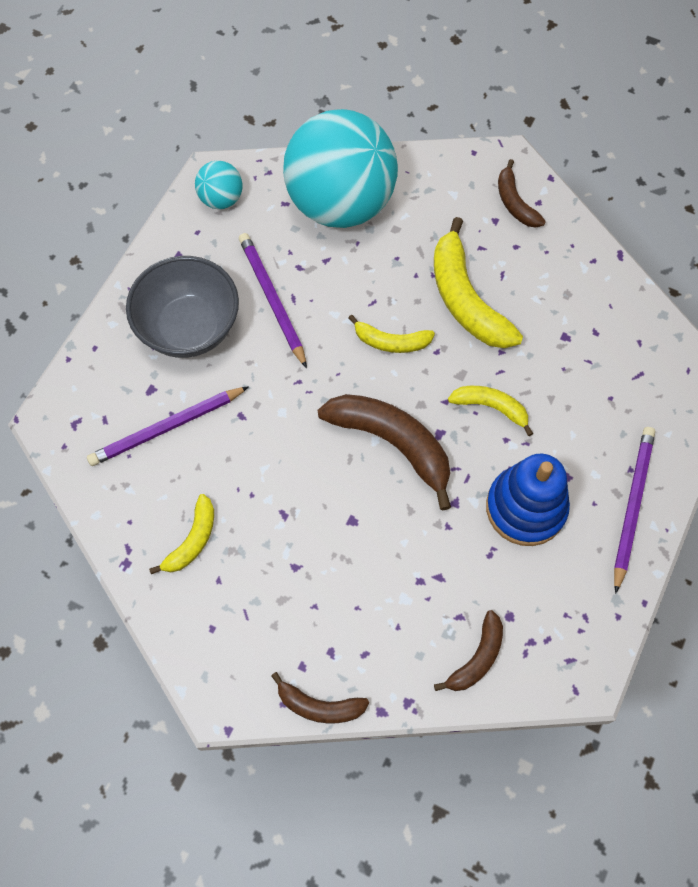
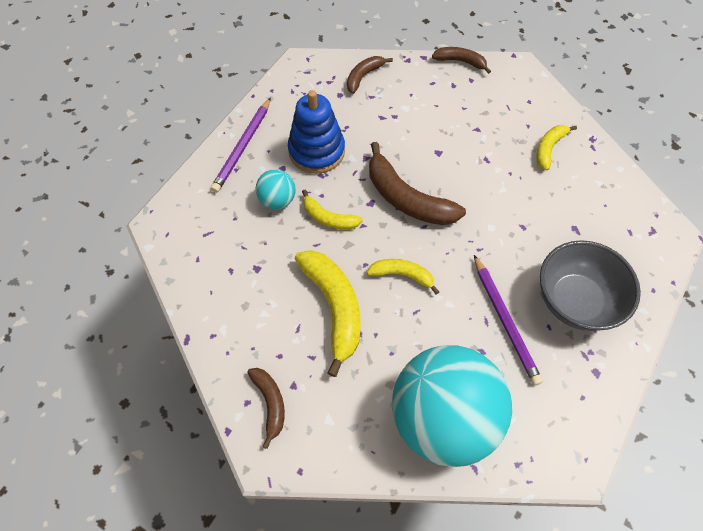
camera: 175 degrees left, 5 degrees down
purple pencil [87,386,249,466] -> none
turquoise ball [195,161,242,209] -> turquoise ball moved to [256,169,296,209]

